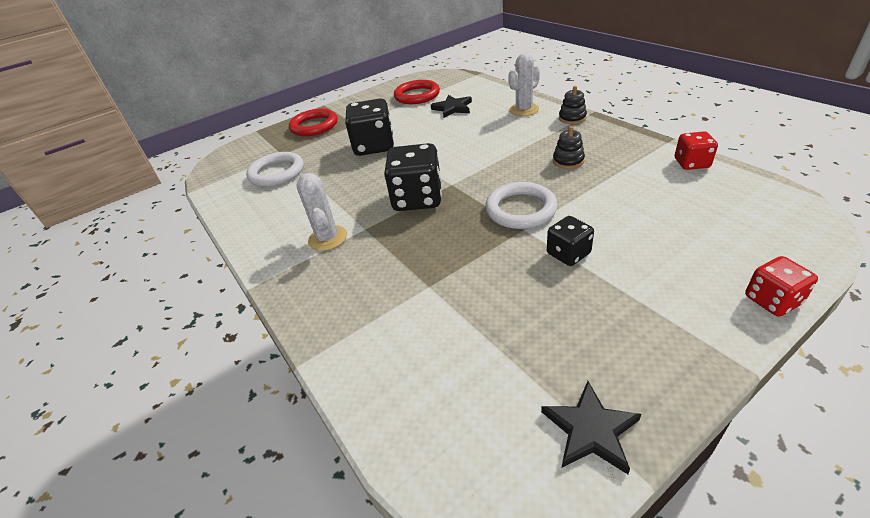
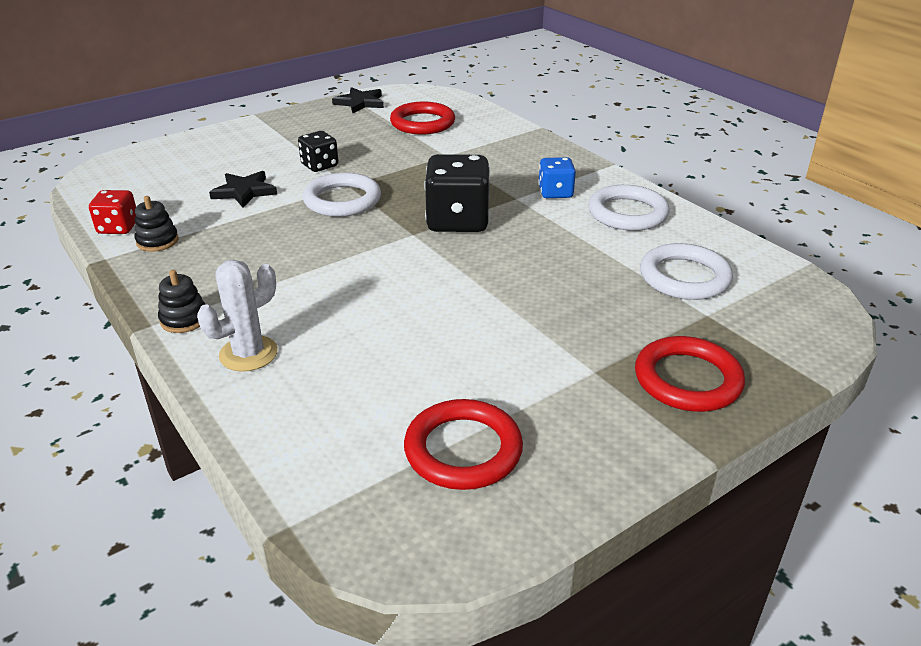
camera: 175 degrees right, 5 degrees down
white cactus [296,173,347,251] -> blue dice [538,157,576,198]
black dice [345,99,394,156] -> none
black star [431,95,472,118] -> black star moved to [209,171,277,208]
black stacking toy [553,126,585,169] -> black stacking toy moved to [135,196,179,252]
red dice [745,256,818,316] -> none
none -> red ring [390,102,455,135]
none -> white ring [588,185,670,231]

